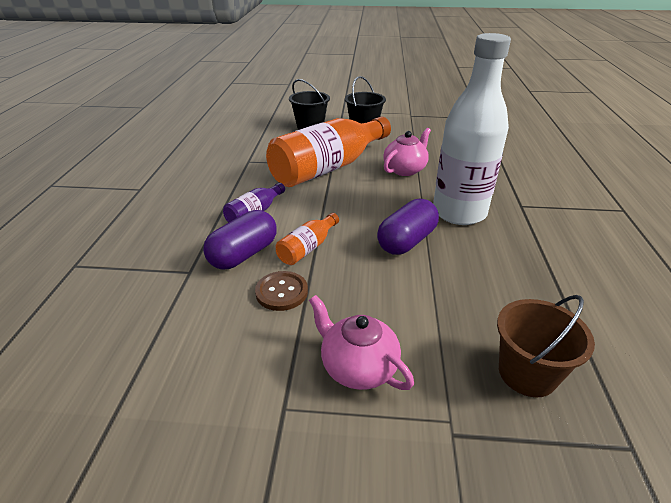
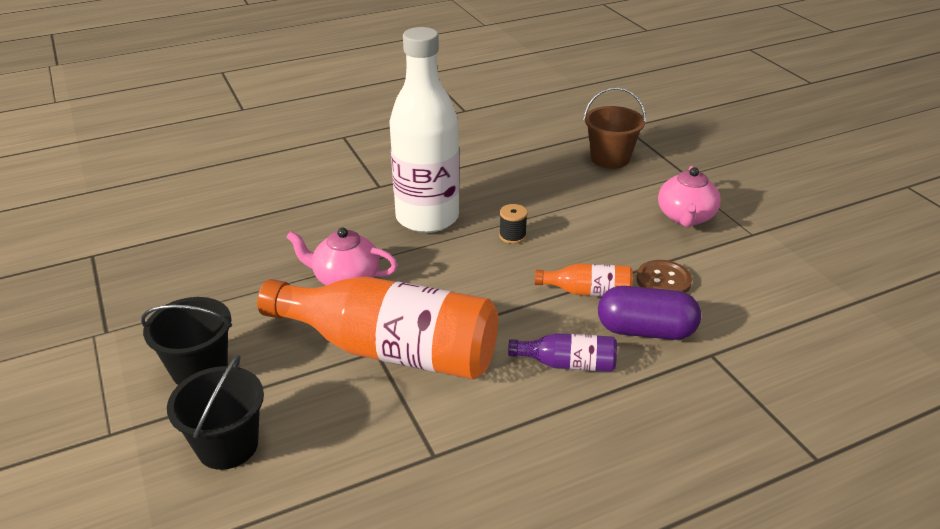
camera: 120 degrees left, 0 degrees up
purple capsule [377,199,439,255] -> black spool [499,204,528,244]

